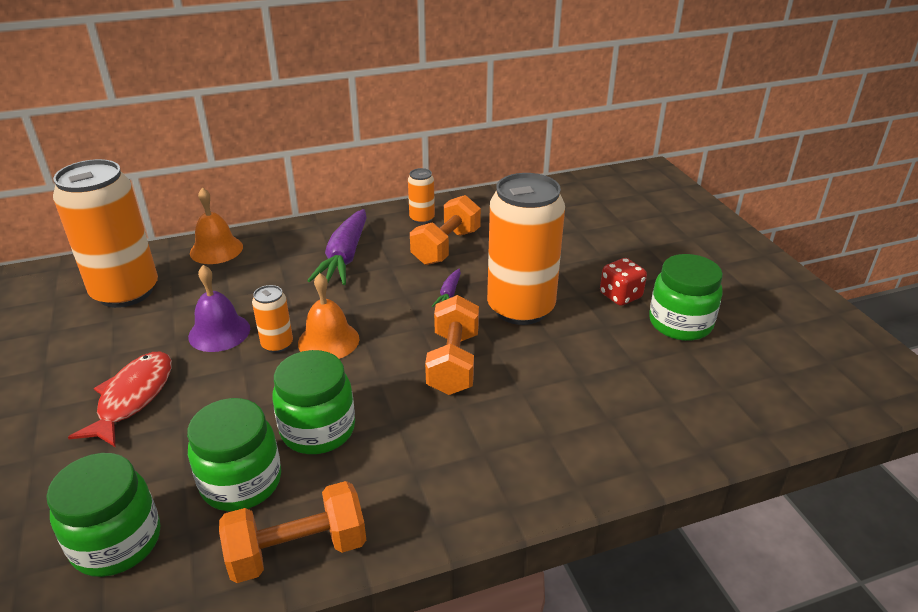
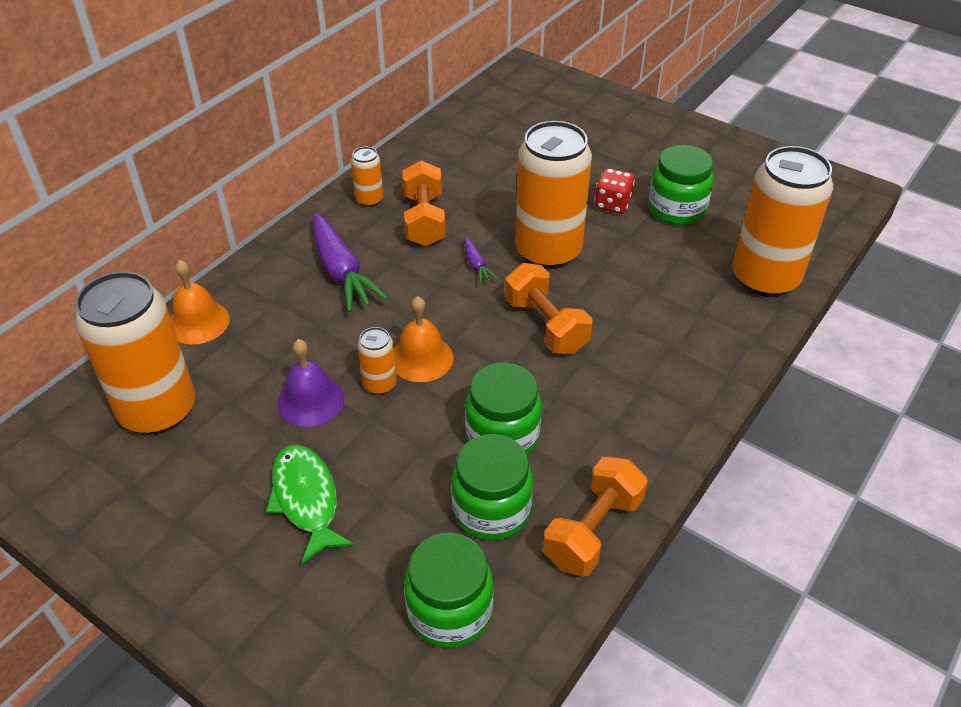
camera: 35 degrees left, 10 degrees up
red fish [68,351,172,447] -> green fish [266,444,355,564]
none -> orange can [733,146,833,297]

